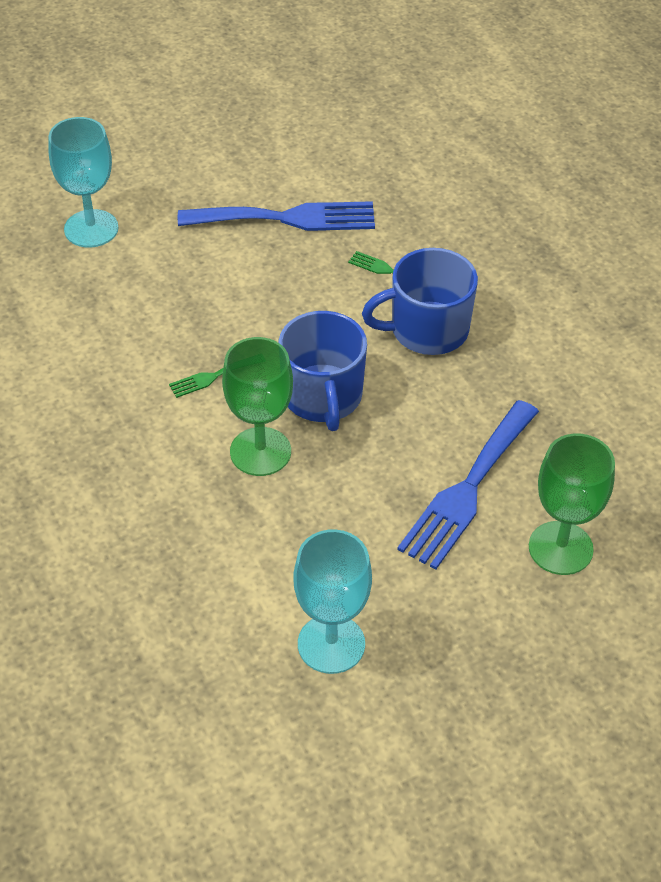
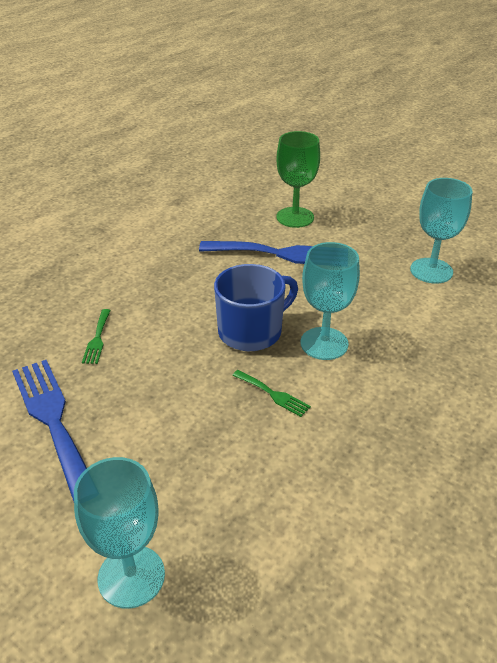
camera: 115 degrees left, 10 degrees down
green goblet [222,337,293,476] -> turquoise goblet [300,242,360,360]
blue mug [362,248,478,355] -> none

